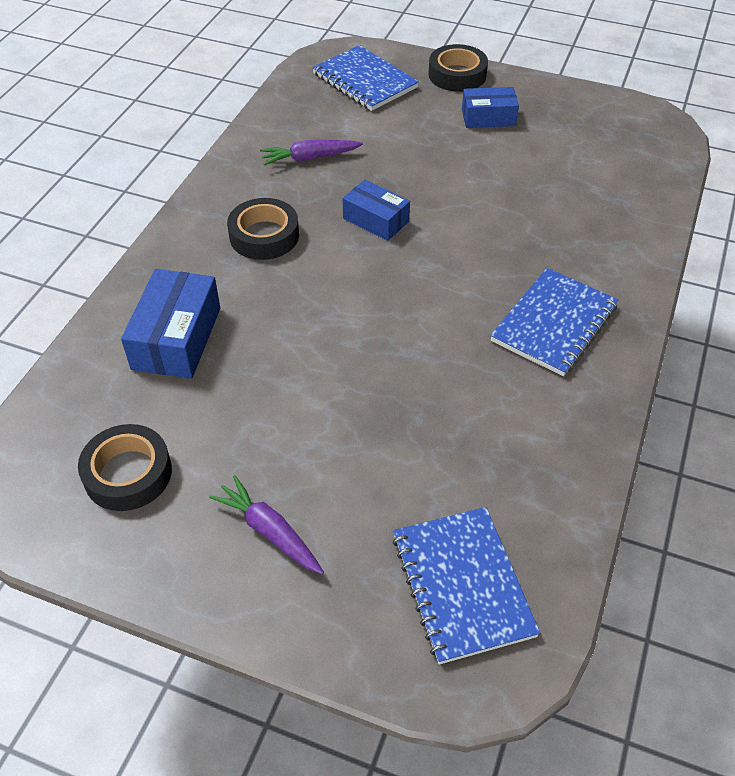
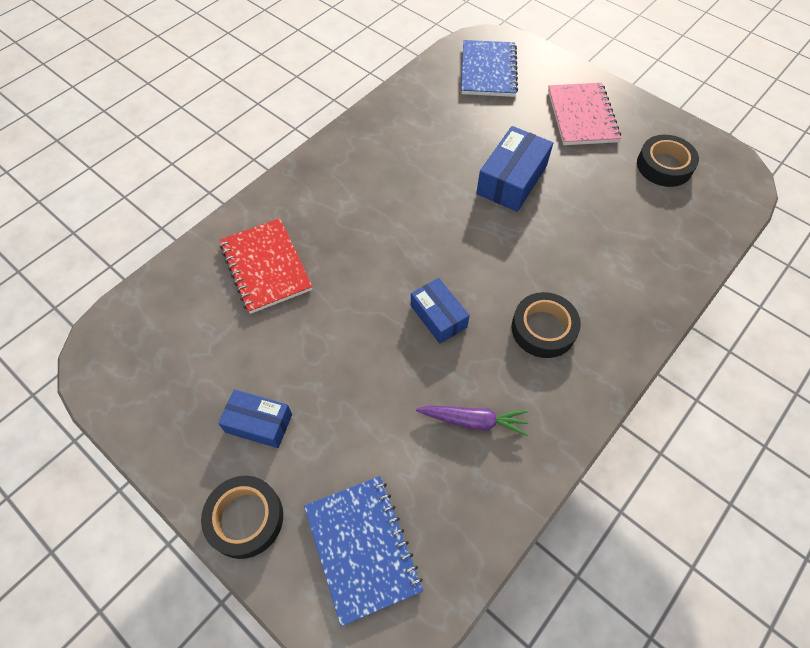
camera: 160 degrees left, 10 degrees up
blue box [121,269,220,379] -> blue box moved to [476,126,553,212]
purple carrot [209,475,324,574] -> pink notebook [548,83,621,145]
blue notebook [490,268,618,376] -> none
none -> red notebook [220,218,313,314]

